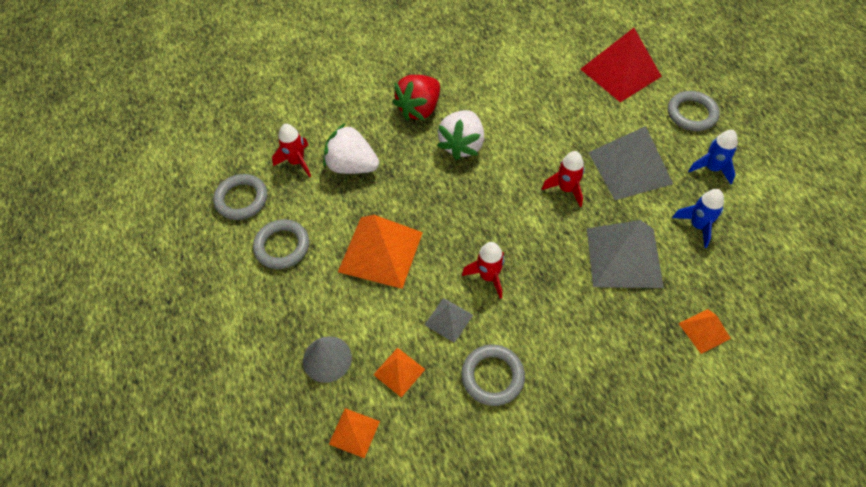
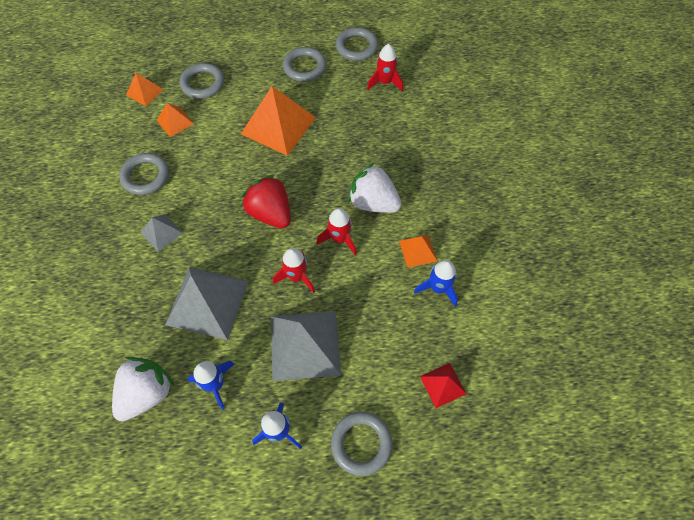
camera: 100 degrees right, 5 degrees up
grey cone [303,336,352,383] -> grey ring [180,63,224,99]
white strawberry [323,124,379,174] -> white strawberry moved to [112,357,175,421]
red strawberry [393,75,440,121] -> red strawberry moved to [241,174,291,228]
grey pyramid [425,298,473,343] -> grey pyramid moved to [140,215,183,252]
red rocket [462,242,504,299] -> red rocket moved to [316,208,357,255]
red pyramid [581,28,662,102] -> red pyramid [420,363,466,408], size x0.50
orange pyramid [678,309,731,354] -> orange pyramid moved to [399,235,437,268]
none -> blue rocket [414,260,458,306]

